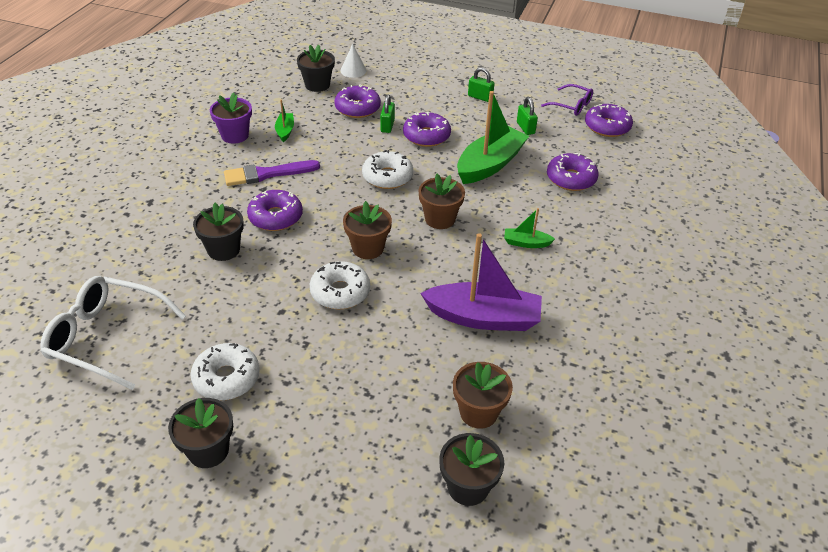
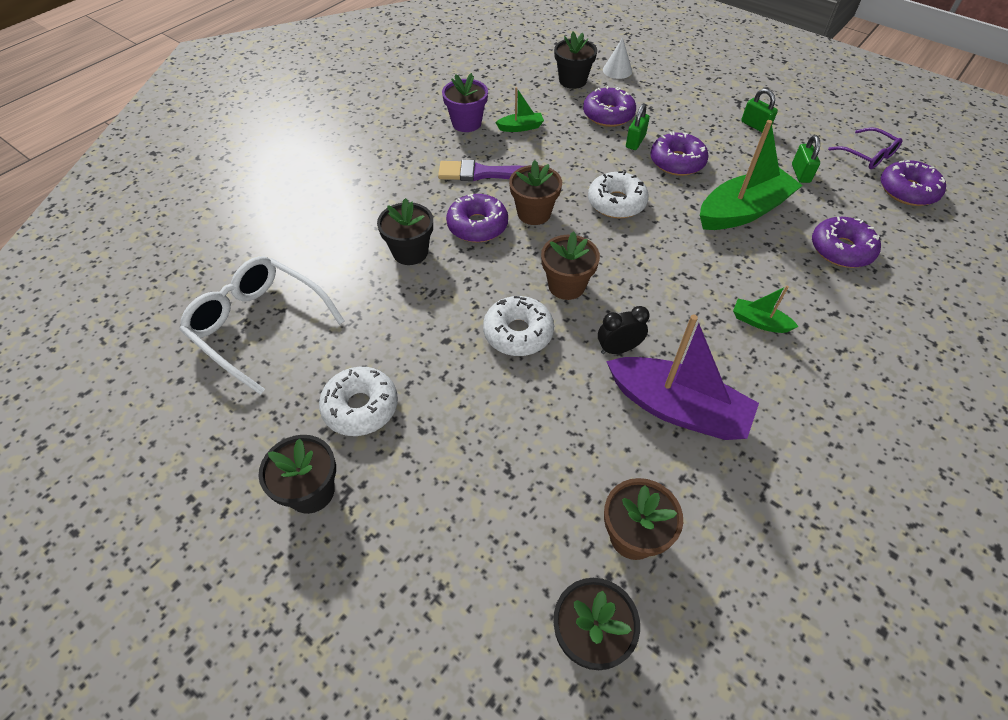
camera: 20 degrees right, 10 degrees up
green boat [275,99,294,142] -> green boat turned 60 degrees clockwise [495,87,544,132]
brown flower pot [419,174,465,229] -> brown flower pot moved to [509,160,562,225]
none -> black clock [598,306,650,354]

